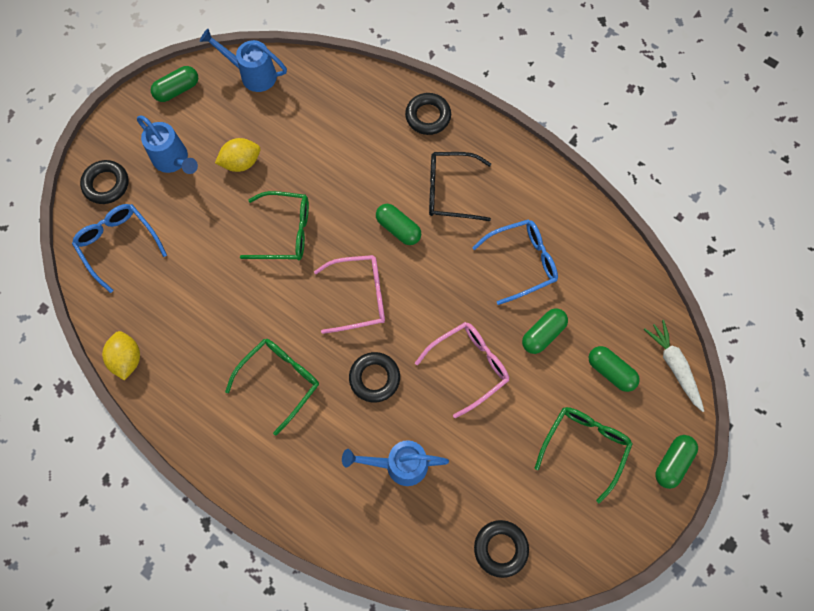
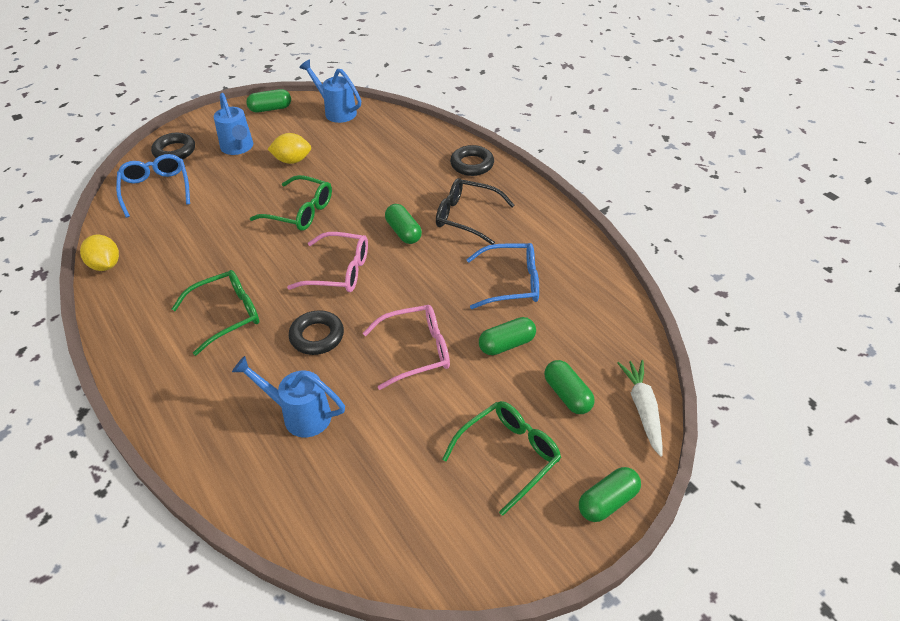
camera: 20 degrees right, 25 degrees down
yellow lemon [102,331,140,380] -> yellow lemon turned 45 degrees counterclockwise [80,234,119,271]
black ring [474,520,529,578] -> none

